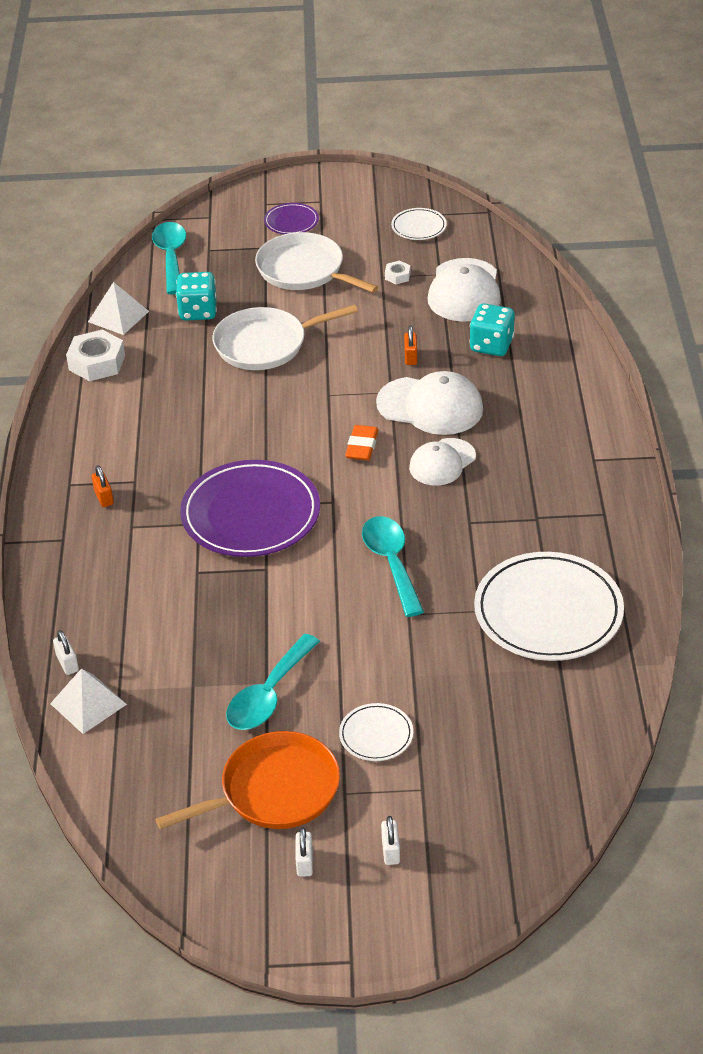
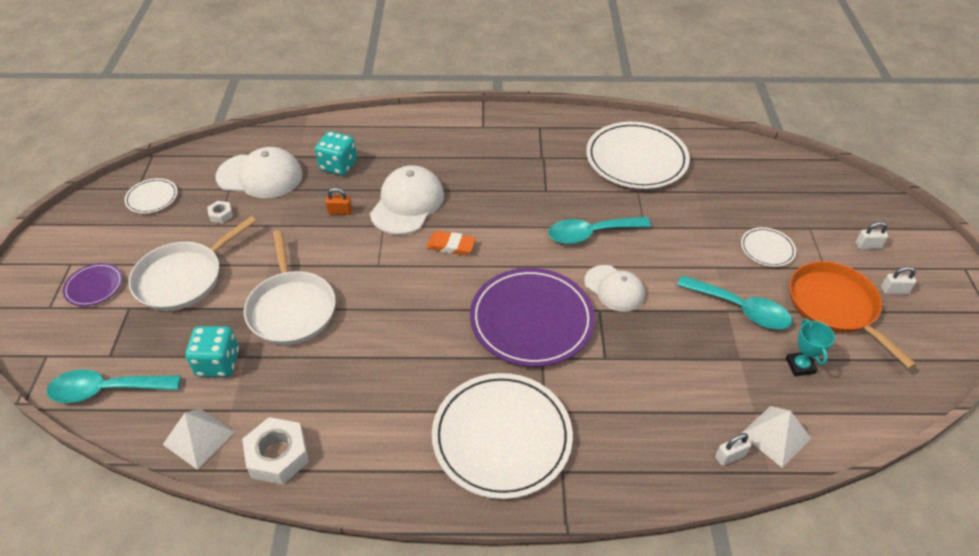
camera: 90 degrees left, 5 degrees up
orange padlock [92,465,114,507] -> white plate [432,373,573,499]
white cap [409,438,476,486] -> white cap moved to [584,265,645,312]
none -> turquoise trophy [786,319,835,376]

